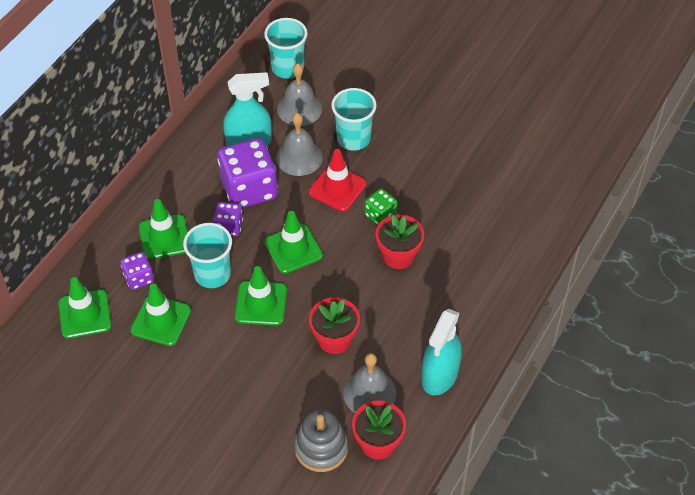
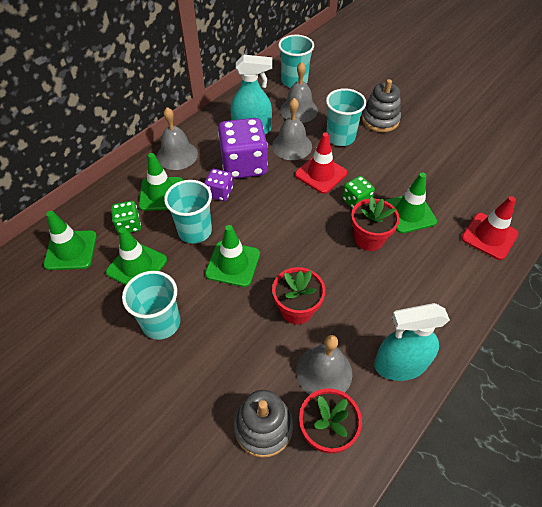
camera: 10 degrees right, 0 degrees up
purple dice [120,252,154,290] -> green dice [111,201,141,234]
green traffic cone [264,211,323,274] -> green traffic cone moved to [384,172,437,233]
turquoise spray bottle [422,309,462,395] -> turquoise spray bottle turned 45 degrees clockwise [374,303,450,381]
none -> turquoise cup [122,271,180,340]
none -> grey bell [157,107,198,170]
none -> grey stacking toy [362,79,401,132]
none -> red traffic cone [461,196,519,260]

